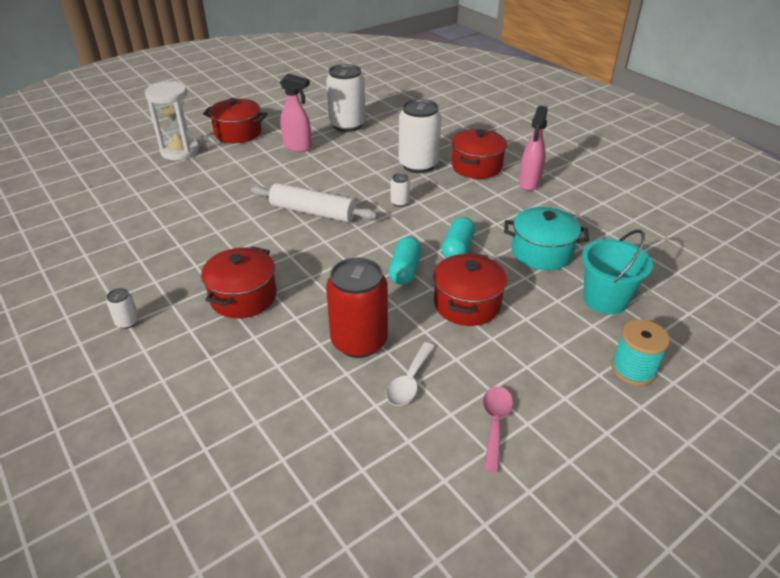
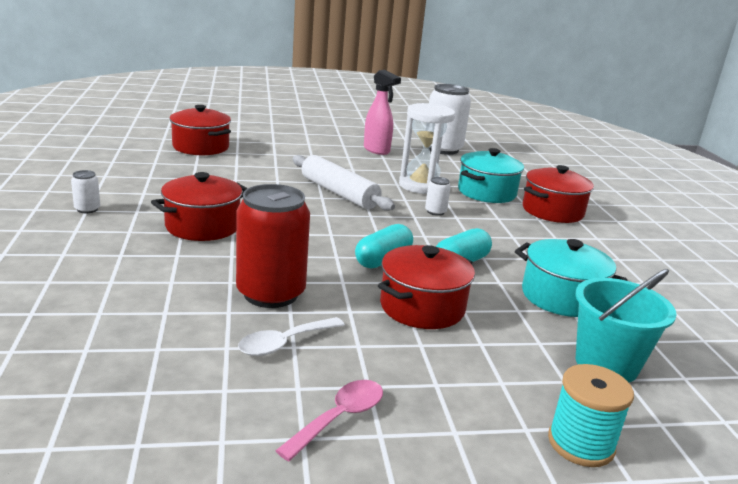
camera: 25 degrees right, 15 degrees down
white hourglass [145,81,199,160] -> white hourglass moved to [399,103,455,194]
red pot [203,98,267,143] -> red pot moved to [170,105,231,155]
white can [399,99,441,173] -> turquoise pot [458,148,524,203]
pink spray bottle [519,106,548,191] -> none

